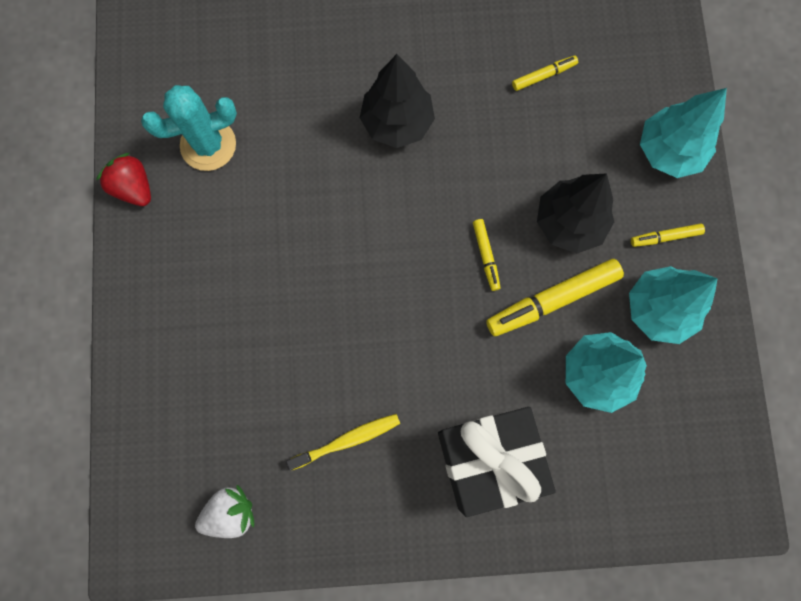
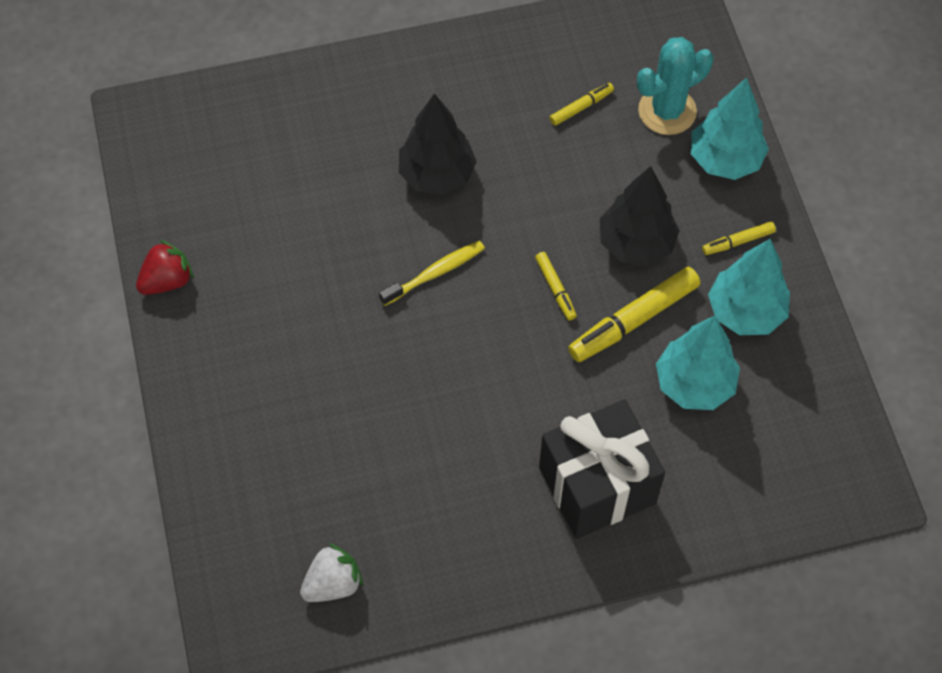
camera: 10 degrees left, 15 degrees down
red strawberry [96,153,151,206] -> red strawberry turned 105 degrees clockwise [136,240,194,295]
turquoise cactus [141,85,237,171] -> turquoise cactus moved to [637,37,713,135]
yellow toothbrush [286,414,400,470] -> yellow toothbrush moved to [379,241,485,306]

